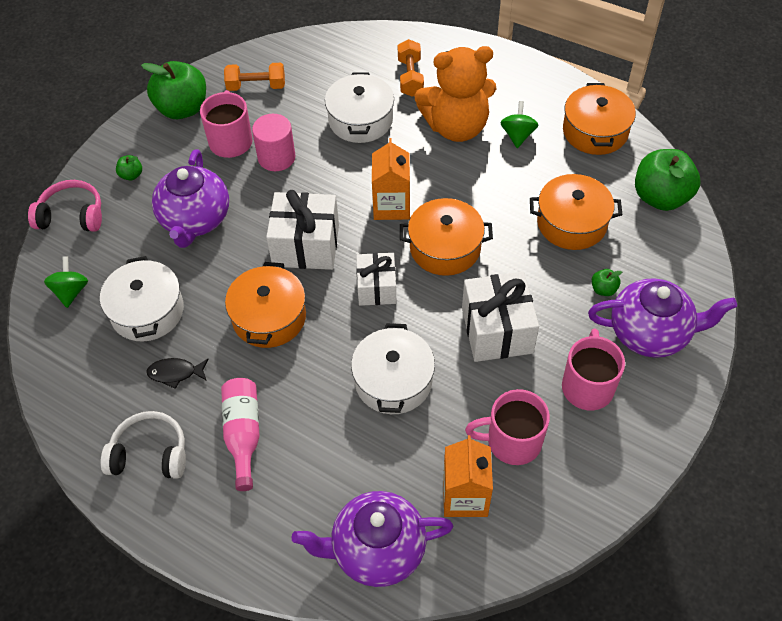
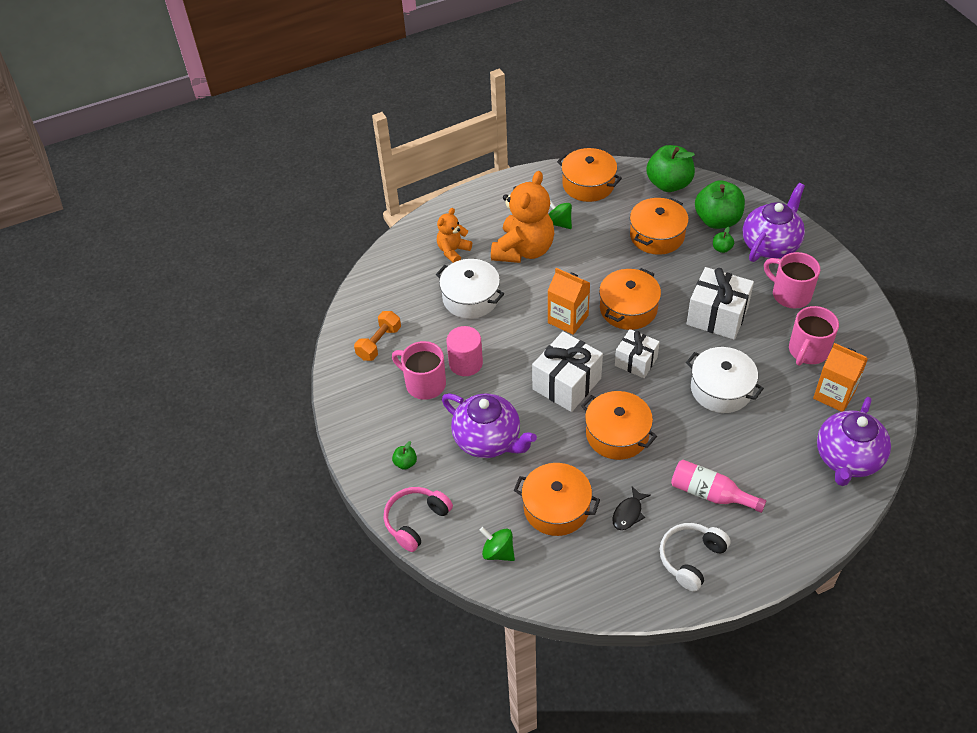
camera: 55 degrees left, 5 degrees down
white pot [100,256,184,341] -> orange pot [514,463,600,536]
green apple [141,61,206,119] -> green apple moved to [695,180,745,229]
orange dumbbell [398,39,424,97] -> orange teddy bear [437,208,472,263]

